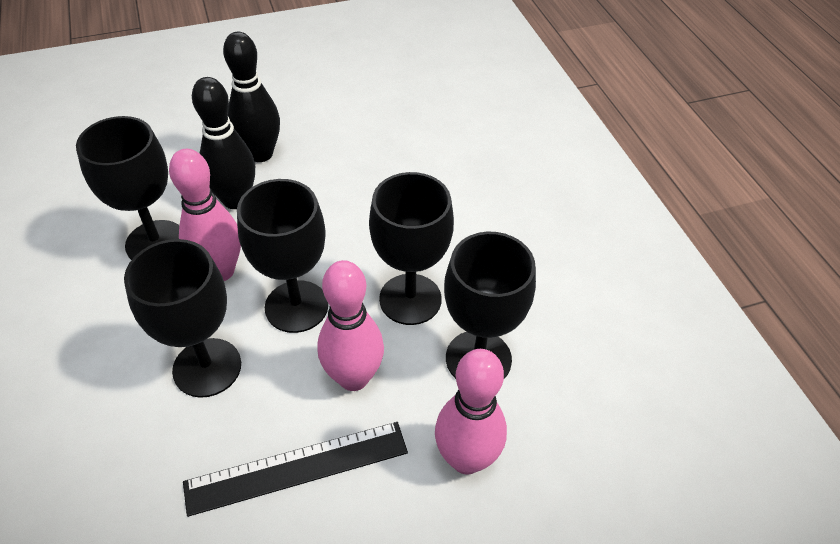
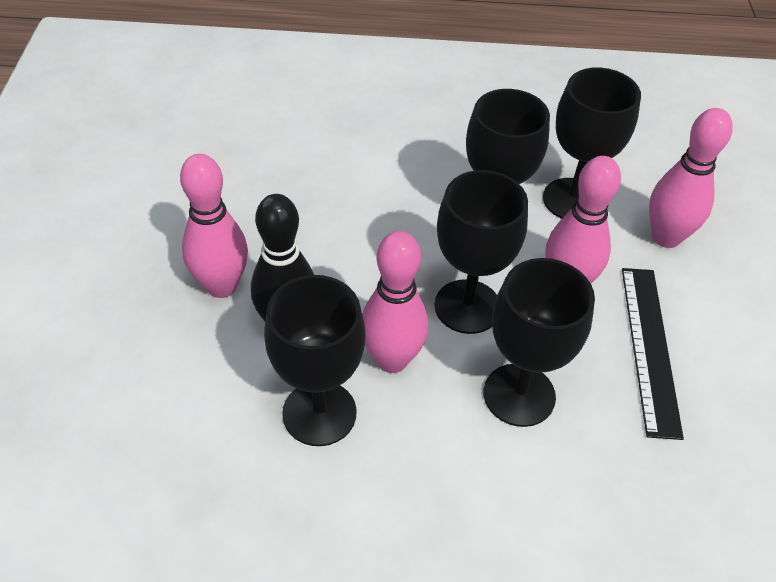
camera: 70 degrees left, 0 degrees up
black bowling pin [223,32,280,162] -> pink bowling pin [180,154,248,298]

